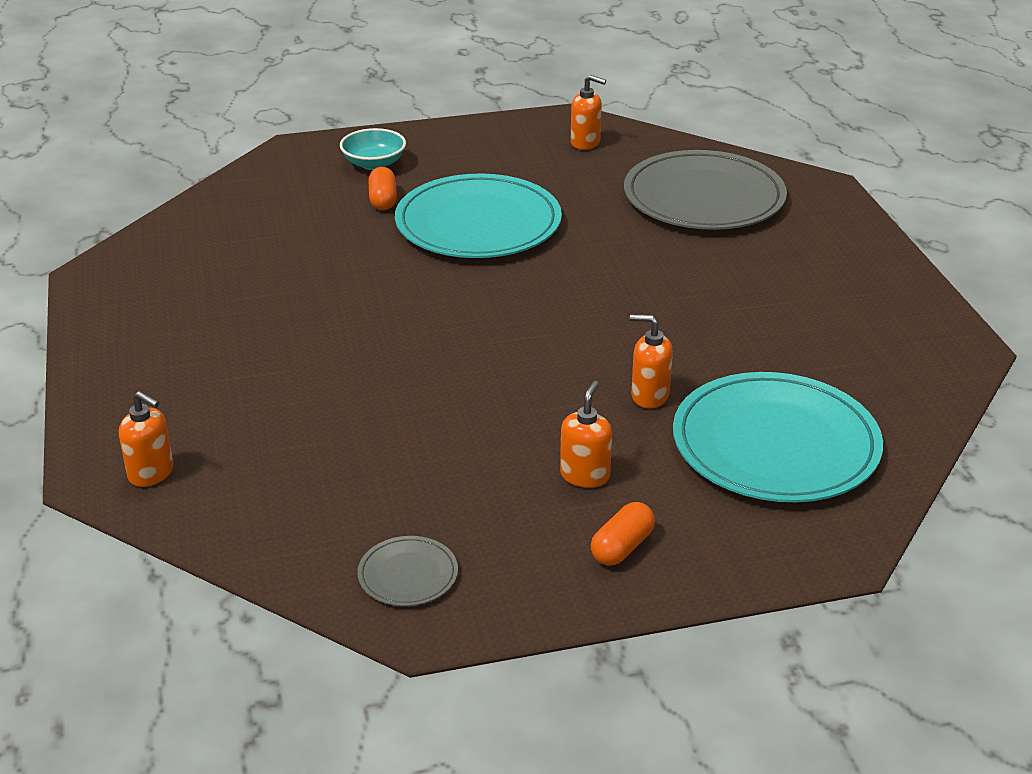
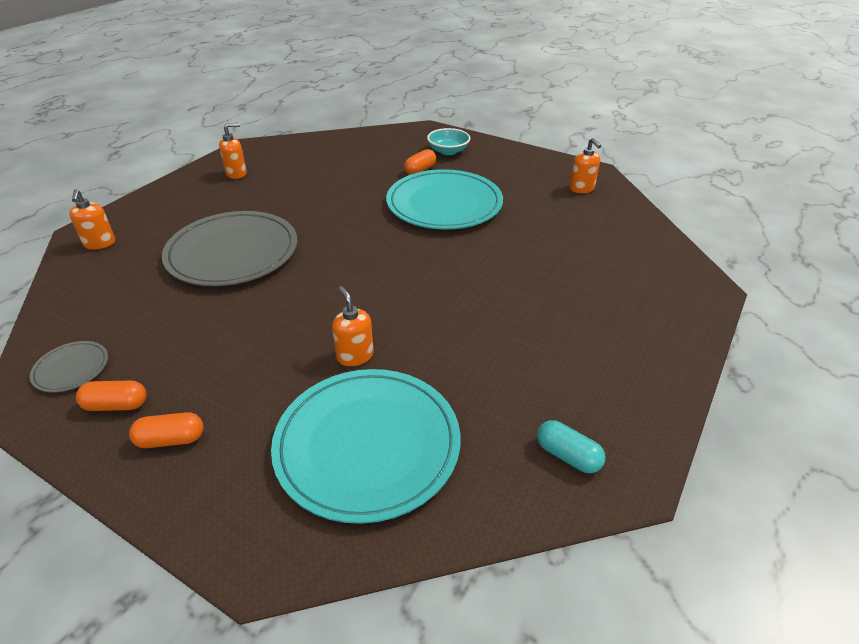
camera: 45 degrees right, 5 degrees up
orange soap dispenser [560,381,612,488] -> orange soap dispenser moved to [219,123,247,179]
grey plate [624,150,787,230] -> grey plate moved to [162,211,297,286]
none -> orange capsule [76,380,147,411]
none -> turquoise capsule [537,420,605,473]

